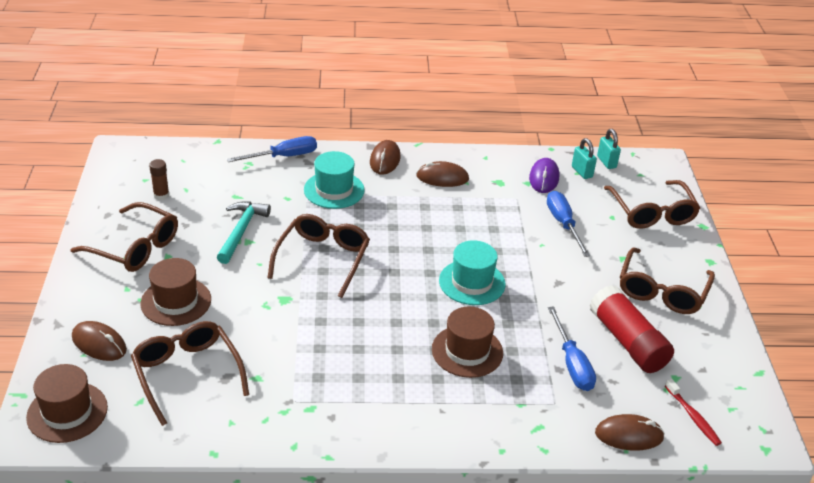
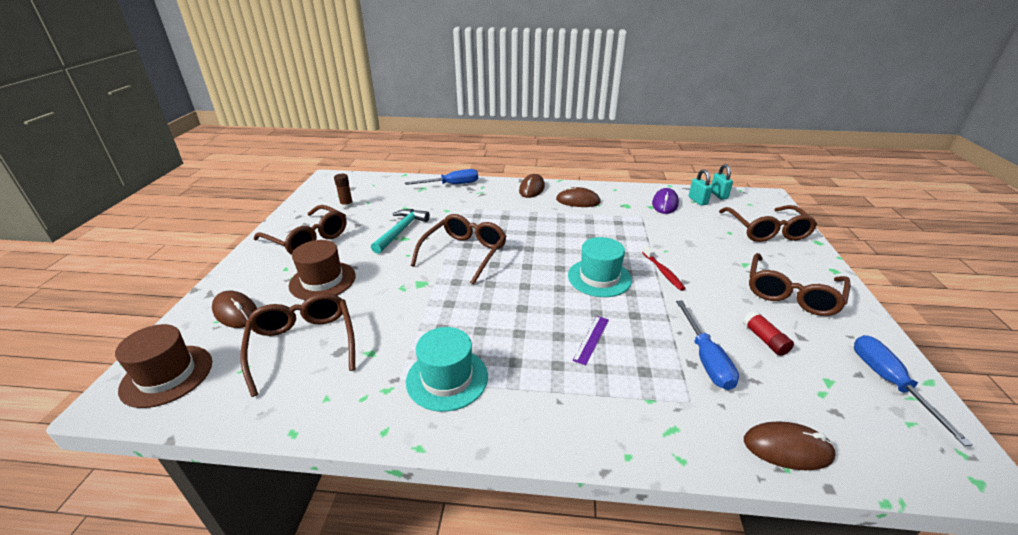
camera: 10 degrees right, 5 degrees down
turquoise hat [304,151,365,209] -> turquoise hat moved to [406,327,488,412]
brown hat [432,306,503,378] -> purple ruler [573,316,609,365]
blue screwdriver [547,191,590,257] -> blue screwdriver moved to [854,335,973,446]
red glue stick [589,285,674,373] -> red glue stick [743,311,794,356], size x0.48
red toothbrush [665,378,722,446] -> red toothbrush moved to [642,246,686,291]

